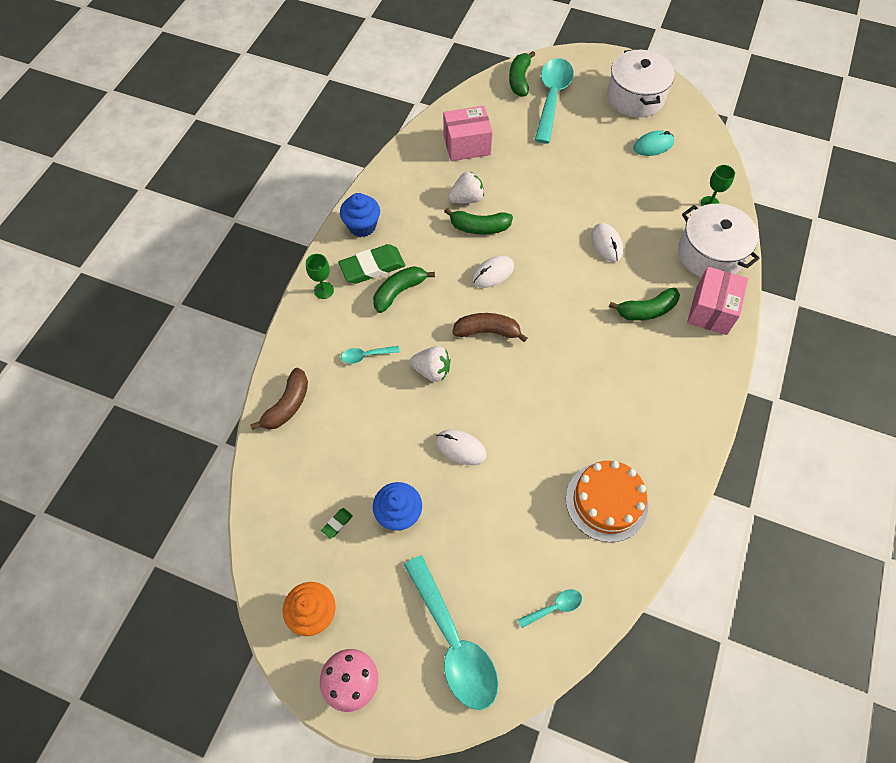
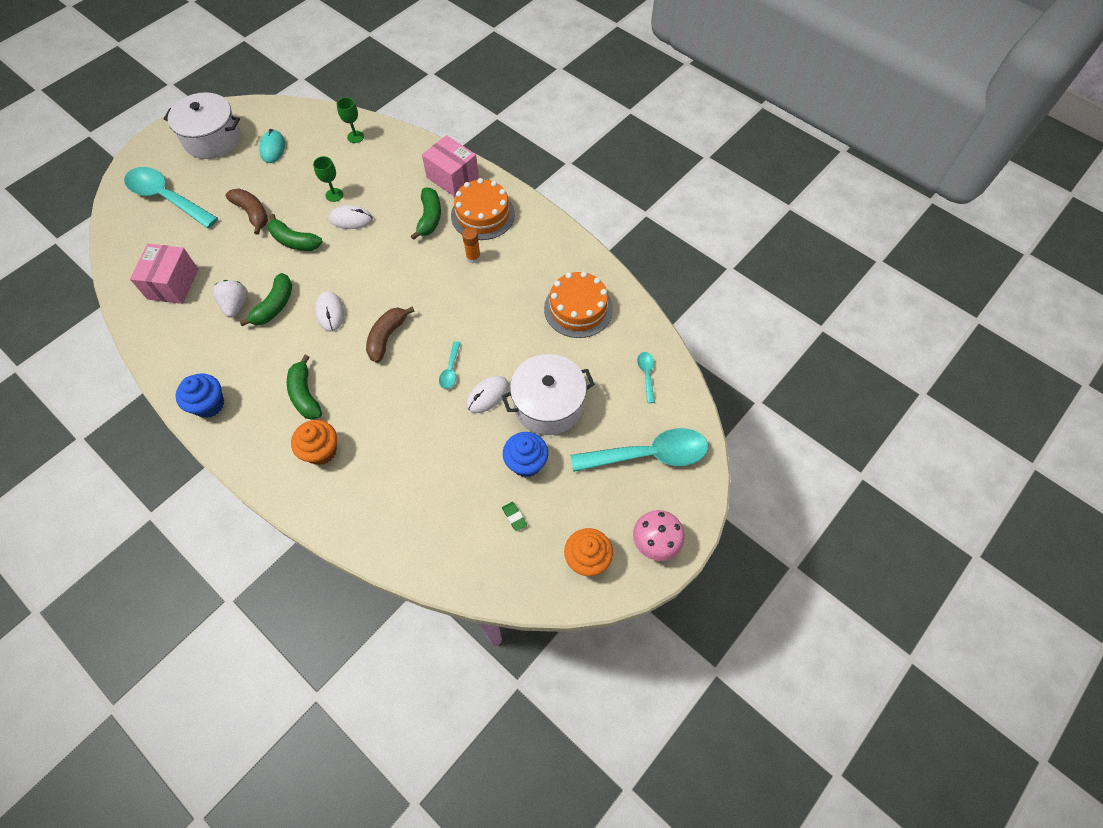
camera: 70 degrees left, 0 degrees up
brown banana [250,368,308,430] -> brown banana moved to [225,188,268,235]
green goblet [306,254,334,299] -> green goblet moved to [313,156,343,202]
green eraser [338,244,406,284] -> none
turquoise spoon [341,346,400,364] -> turquoise spoon moved to [439,341,461,389]
white strawberry [410,346,450,382] -> none
green banana [509,51,535,97] -> green banana moved to [268,214,323,251]
white pot [678,204,760,278] -> white pot moved to [502,354,595,435]
none -> orange cupcake [291,420,337,465]
none -> orange cake [451,178,515,240]
none -> orange glue stick [462,228,481,264]

